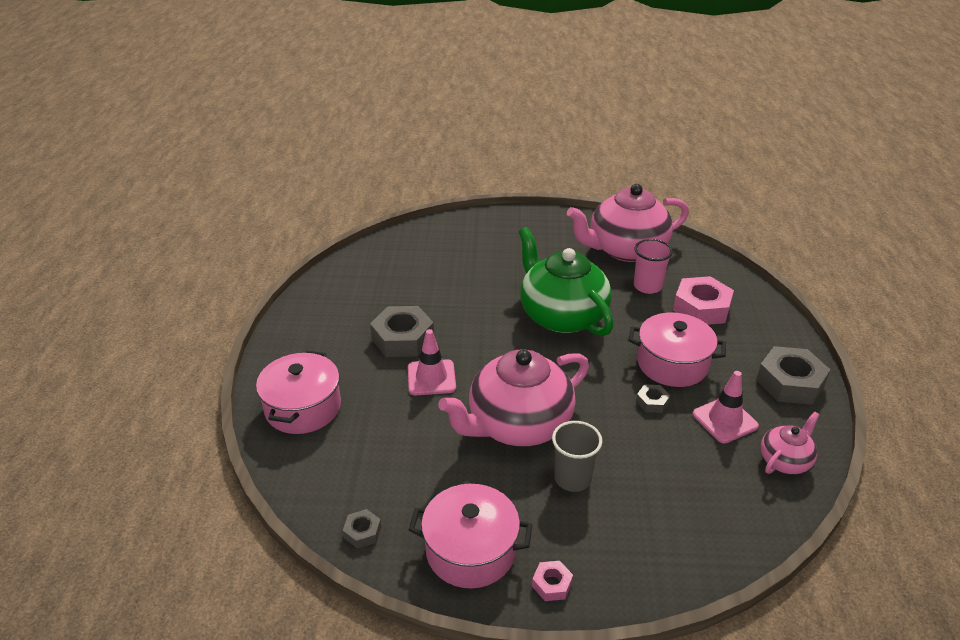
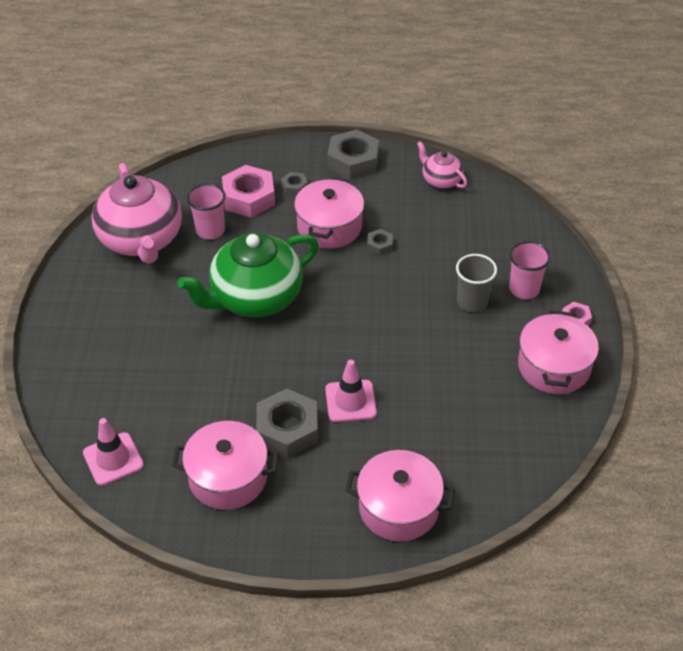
camera: 90 degrees left, 10 degrees up
grey nut [343,509,381,549] -> grey nut moved to [281,172,308,196]
pink teapot [438,349,589,446] -> none
pink traffic cone [692,371,759,443] -> pink traffic cone moved to [83,418,144,486]
none -> pink pot [172,421,279,510]
none -> pink cup [509,241,551,299]

